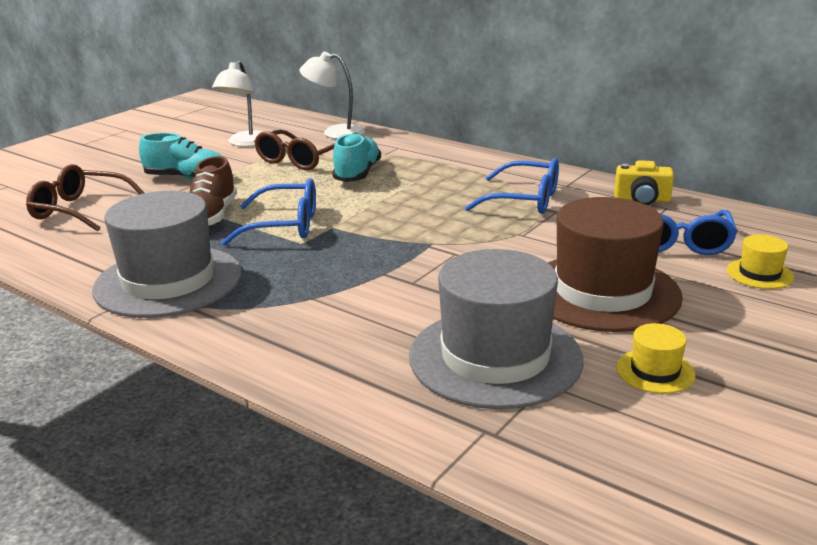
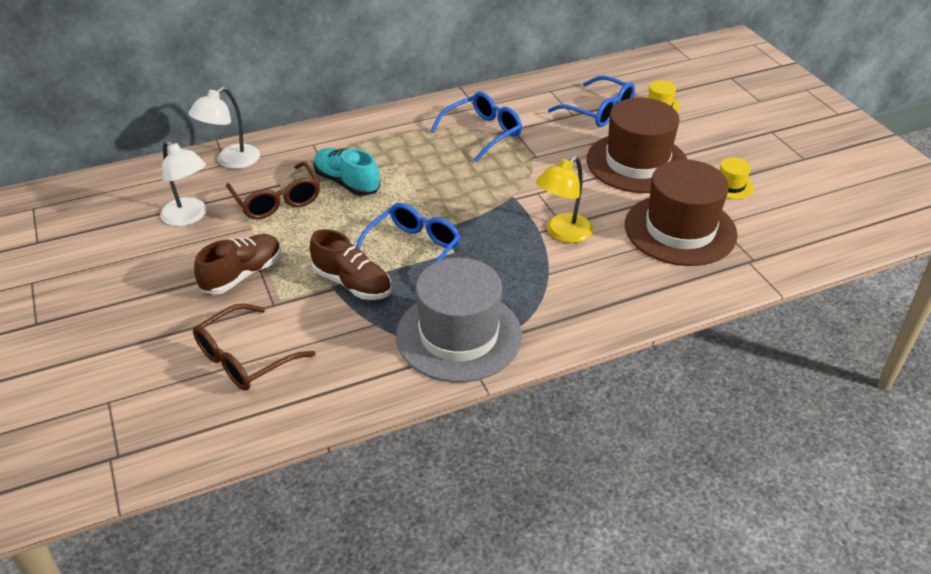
camera: 60 degrees left, 15 degrees up
turquoise shoe [139,133,223,180] -> brown shoe [194,234,281,295]
grey hat [409,249,583,409] -> brown hat [625,159,738,266]
yellow camera [614,160,674,205] -> none
none -> yellow lamp [536,156,593,243]

